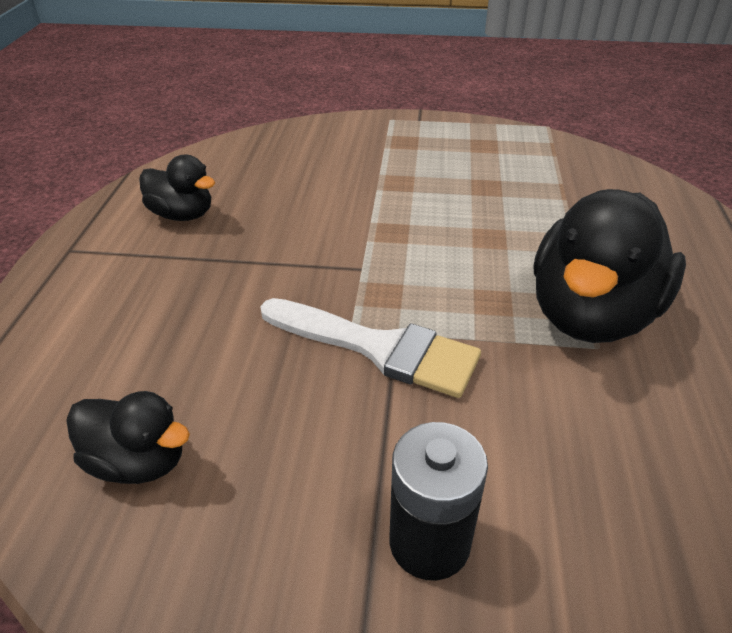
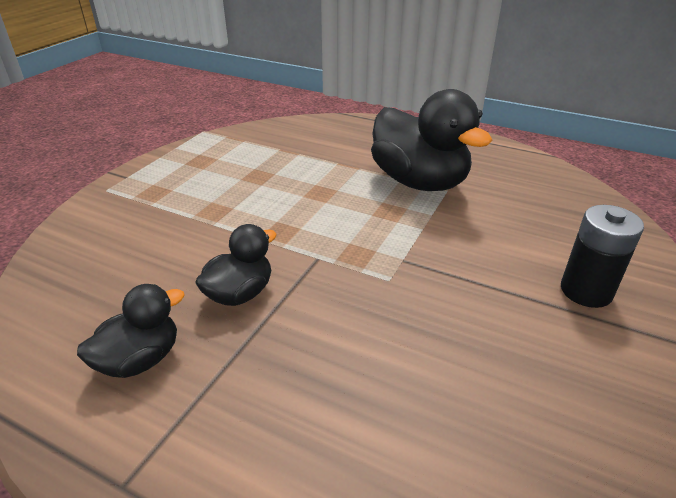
camera: 70 degrees left, 5 degrees down
black duck [66,391,190,484] -> black duck moved to [195,224,277,306]
white brush [260,298,481,398] -> none

